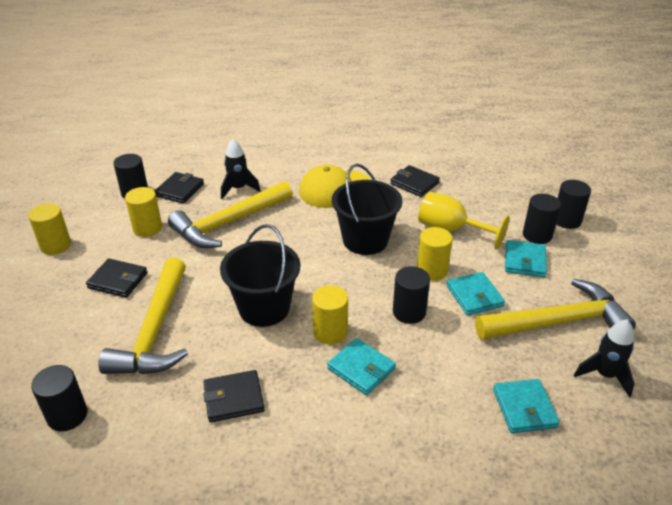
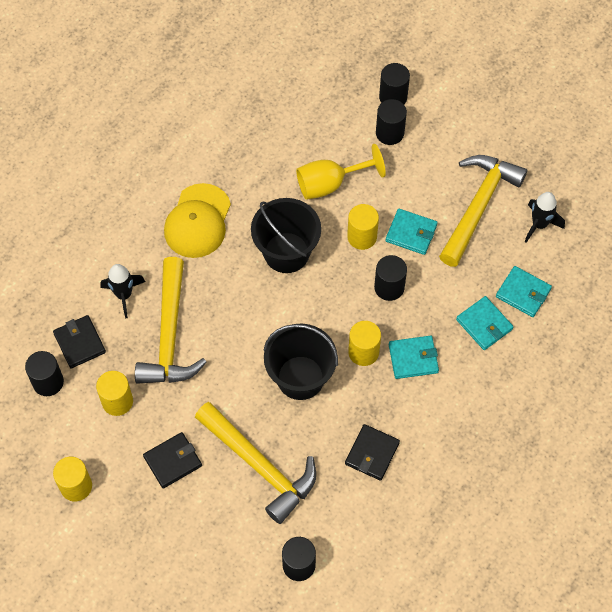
camera: 50 degrees left, 25 degrees up
black wallet [390,165,440,197] -> none
turquoise wallet [505,240,547,277] -> turquoise wallet moved to [456,296,514,350]

